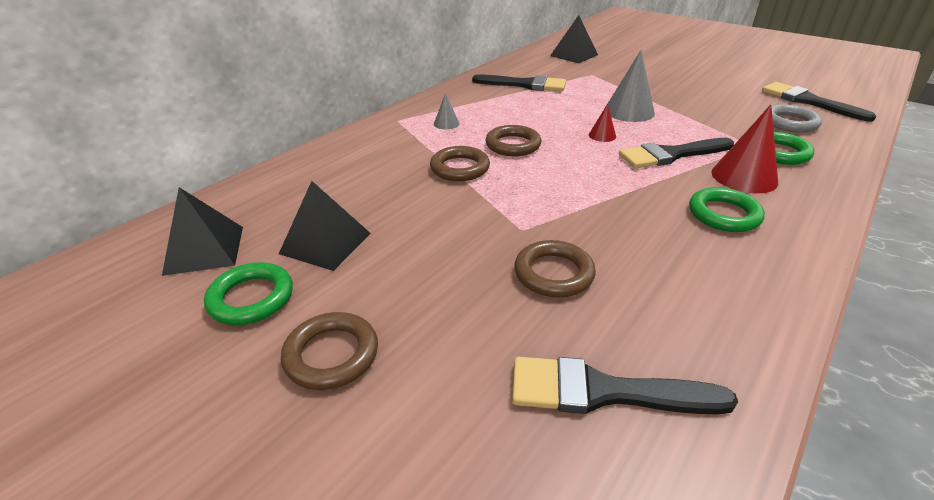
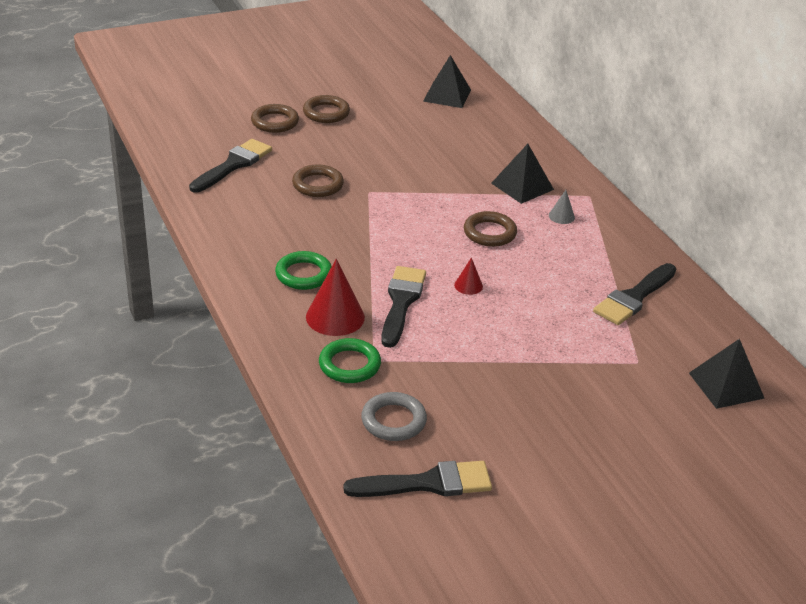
camera: 115 degrees right, 0 degrees up
green ring [204,262,293,325] -> none
black pyramid [279,181,371,271] -> black pyramid moved to [491,144,554,204]
brown ring [430,146,490,181] -> brown ring moved to [251,104,299,133]
grey cone [607,50,655,122] -> none

